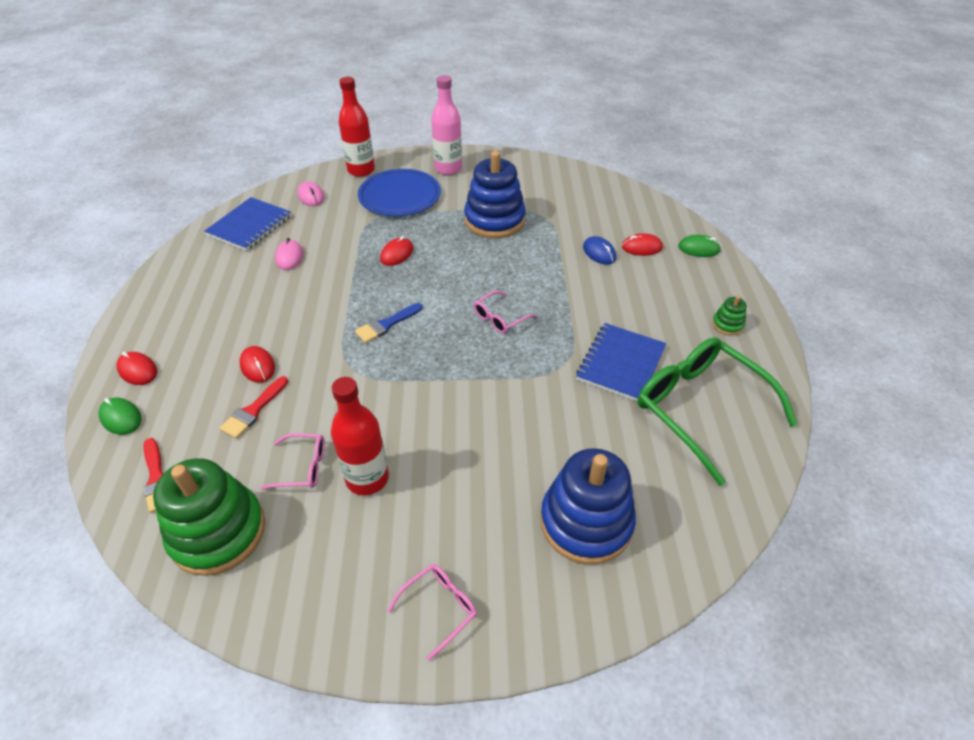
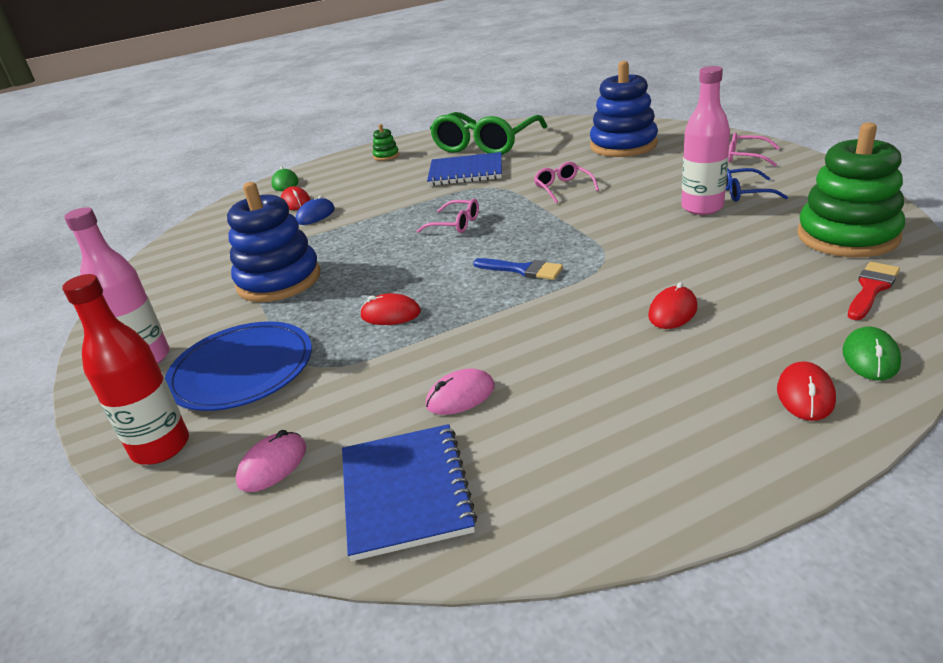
camera: 110 degrees left, 15 degrees down
blue notebook [204,197,291,251] -> blue notebook turned 75 degrees clockwise [342,424,477,561]
red brush [220,376,288,439] -> none
pink glasses [260,433,325,490] -> pink glasses moved to [534,162,599,203]
red bottle [331,377,389,495] -> pink bottle [681,66,730,215]
none -> blue glasses [725,168,788,202]

